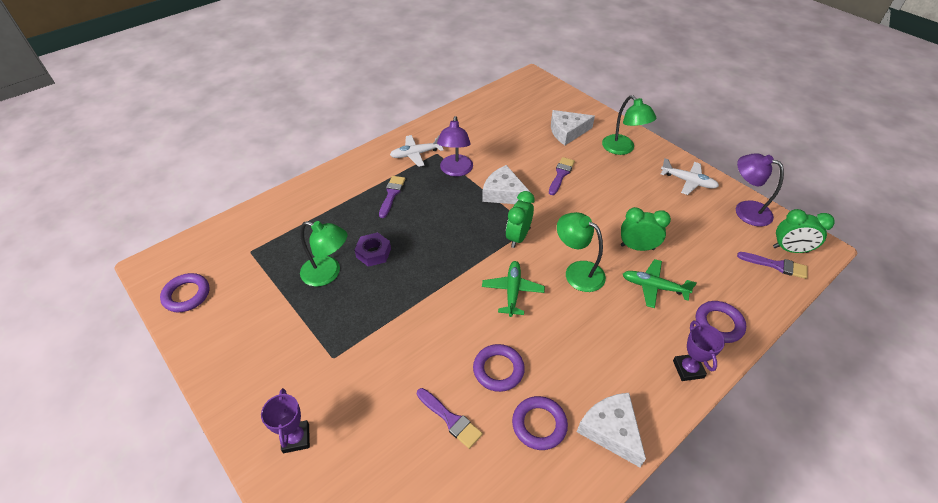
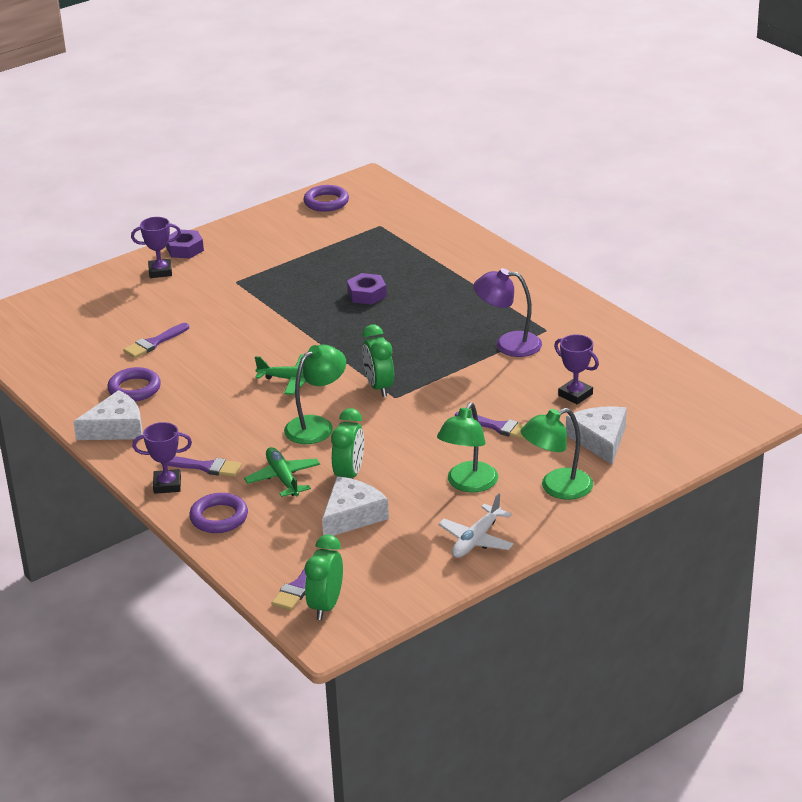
camera: 95 degrees right, 15 degrees down
green lamp [300,221,347,287] -> green lamp moved to [437,402,498,492]
purple brush [379,176,405,218] -> purple brush moved to [161,456,242,477]
white plane [390,135,444,167] -> none
purple ring [473,344,525,392] -> none
white cheese [482,165,530,204] -> white cheese moved to [322,476,389,536]
green clock [506,191,535,248] -> green clock turned 135 degrees counterclockwise [362,325,394,397]
green plane [623,259,697,308] -> green plane turned 45 degrees counterclockwise [244,447,320,497]
purple lamp [736,153,784,227] -> none
none -> purple nut [166,230,204,258]
none -> purple trophy [554,334,599,404]

